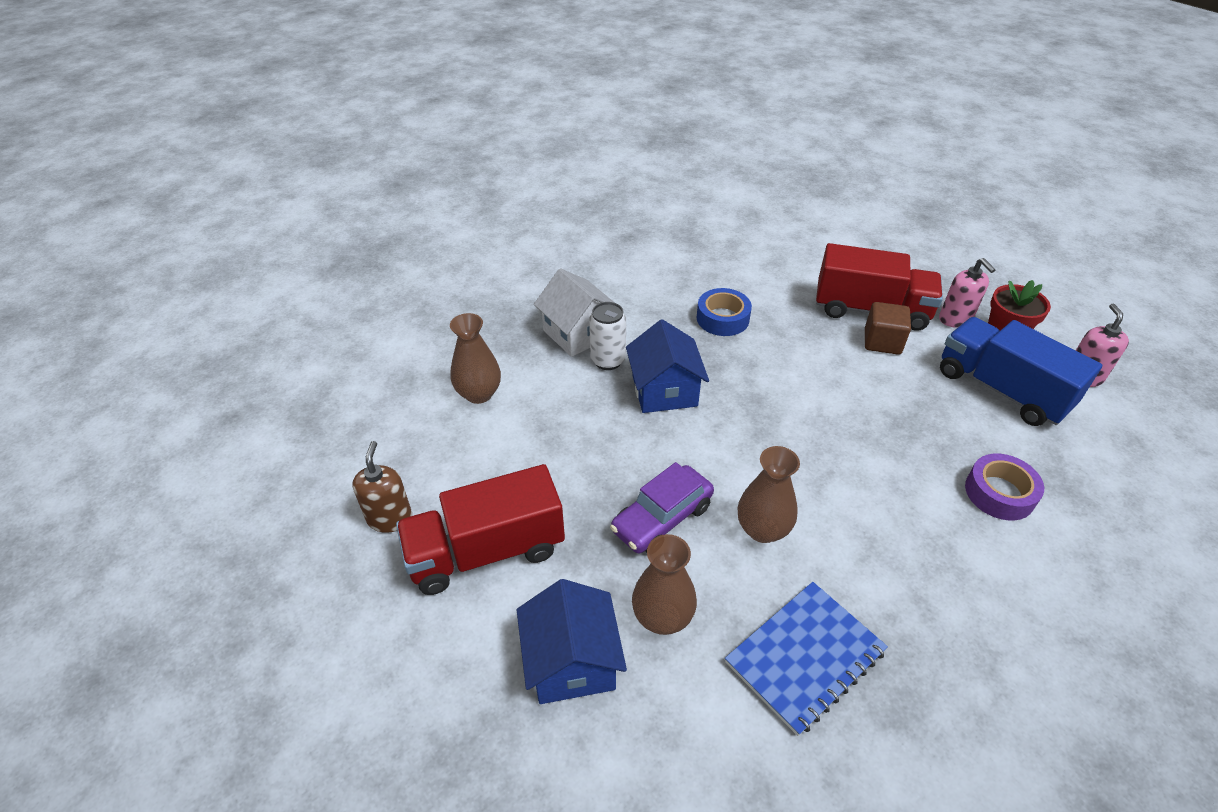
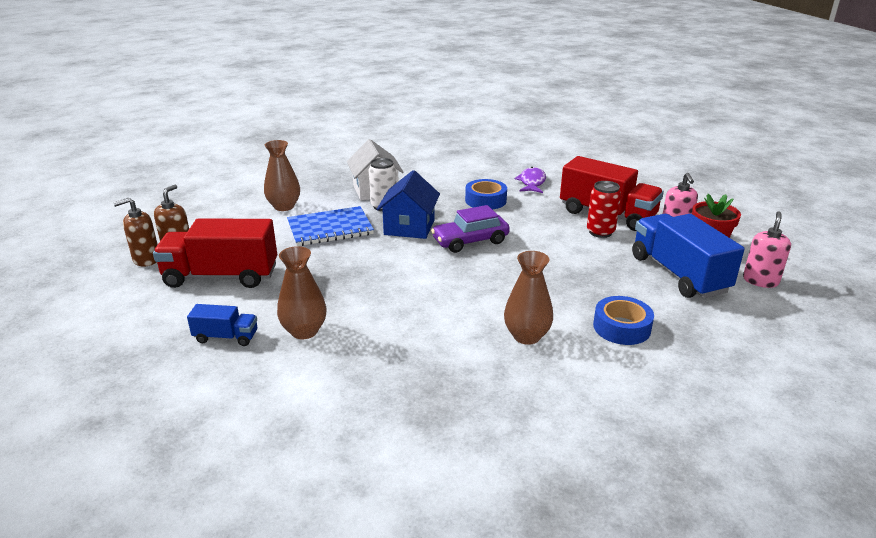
camera: 20 degrees right, 15 degrees down
blue house [517,579,627,704] -> blue truck [187,304,257,346]
purple car [610,462,714,553] -> purple car moved to [431,205,510,253]
blue notebook [725,582,888,736] -> blue notebook moved to [287,206,374,246]
brown vase [738,446,800,543] -> brown vase moved to [504,251,553,345]
brown cube [865,302,911,355] -> red can [587,181,621,238]
purple tape [965,454,1044,520] -> blue tape [593,296,654,345]
none -> brown soap dispenser [113,198,158,267]
none -> purple fish [514,167,546,193]

